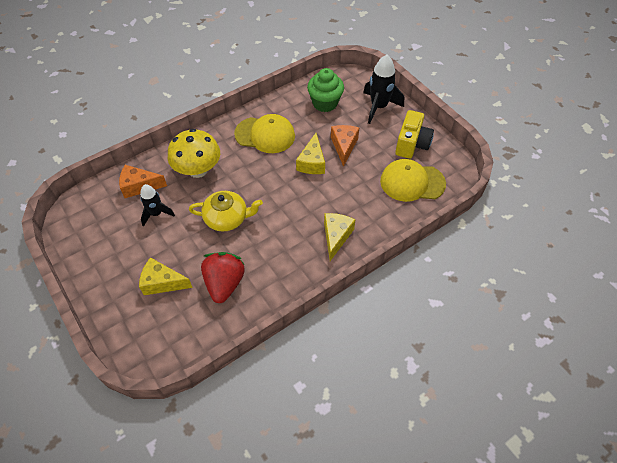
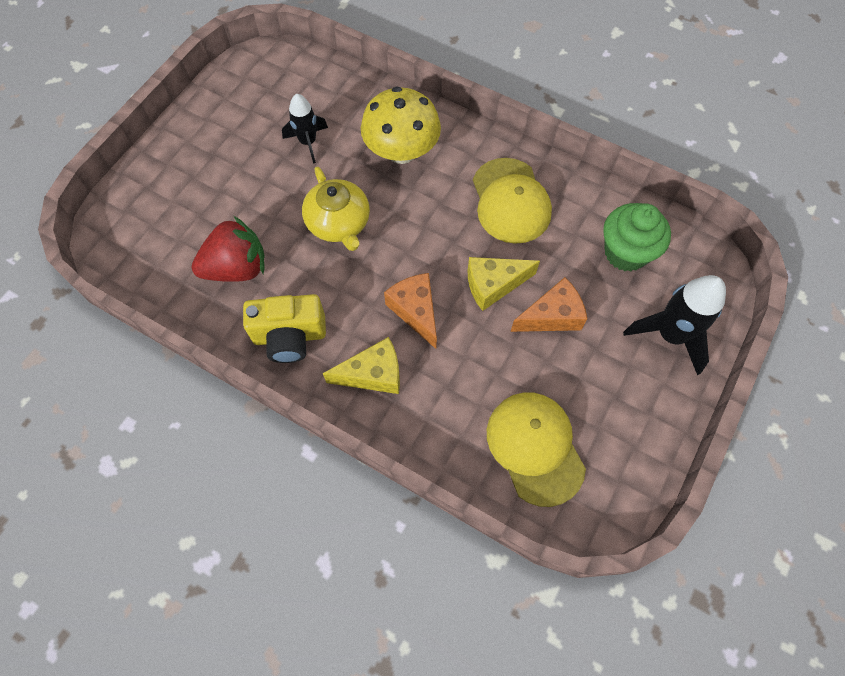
camera: 65 degrees right, 10 degrees up
orange cheese [119,165,167,198] -> orange cheese moved to [384,273,437,349]
yellow cheese [139,257,193,295] -> none
yellow camera [395,110,434,159] -> yellow camera moved to [243,294,326,363]

